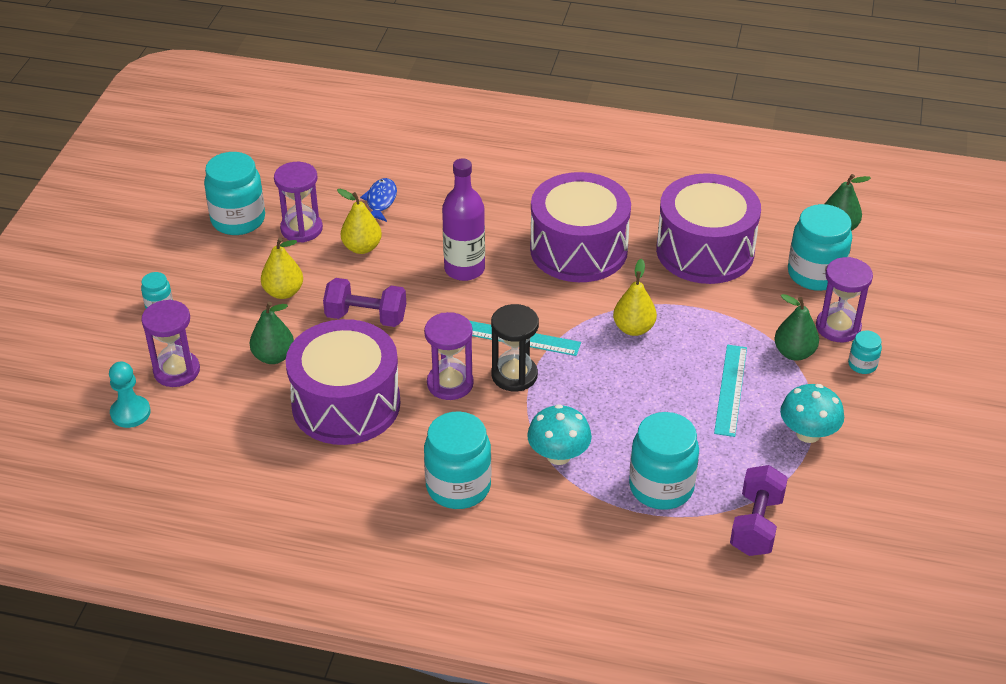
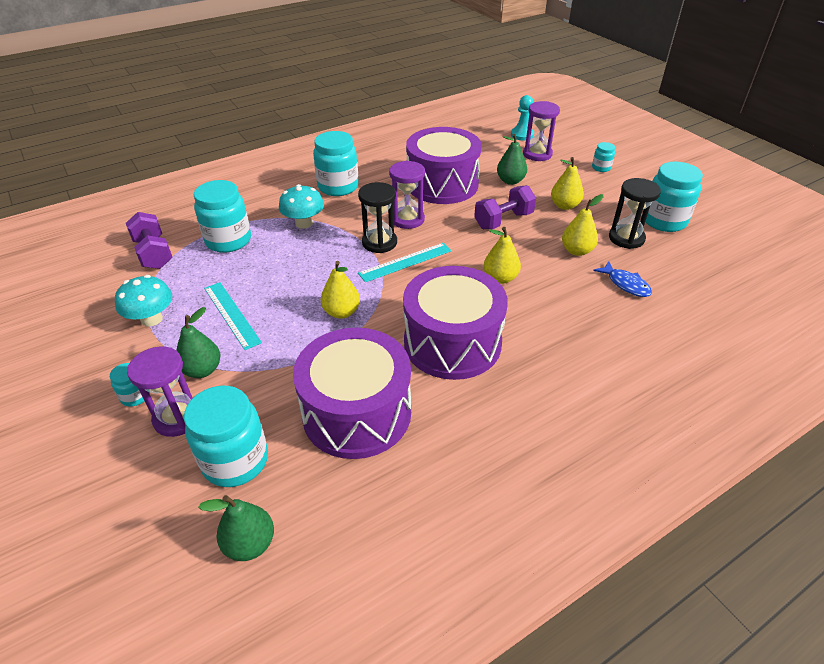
camera: 135 degrees right, 0 degrees up
purple hourglass [274,162,323,243] -> black hourglass [609,178,661,249]
purple bottle [442,159,485,281] -> yellow pear [484,227,521,284]

